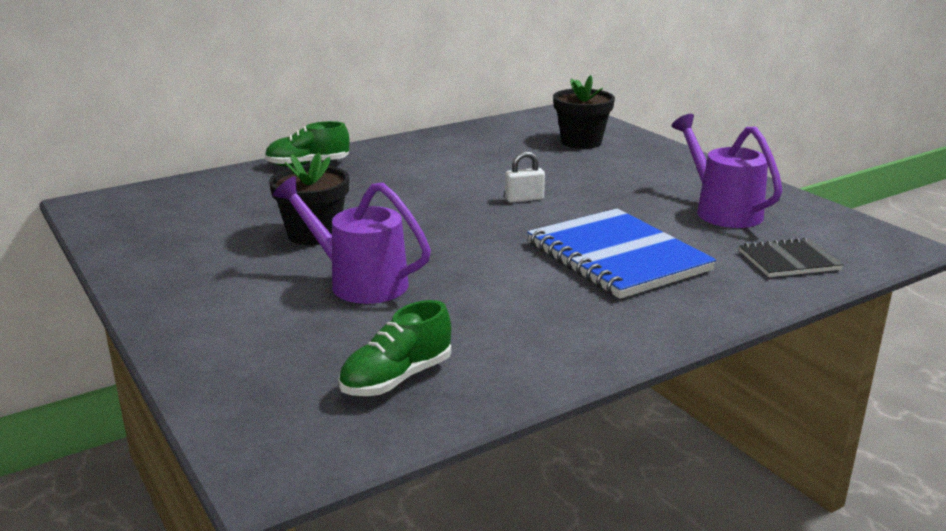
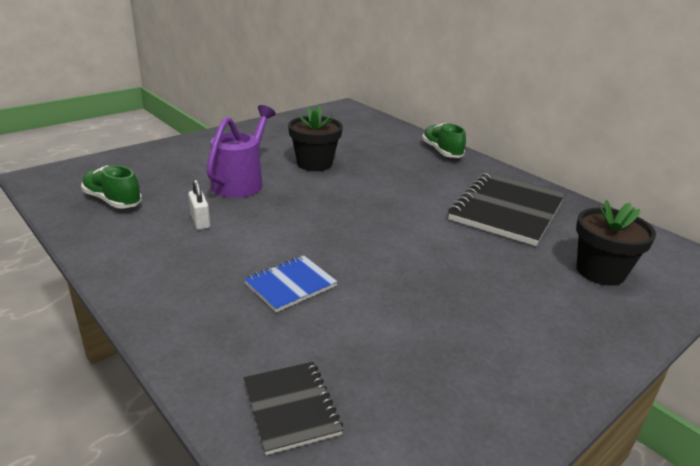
camera: 80 degrees right, 5 degrees up
white padlock [505,151,545,203] -> white padlock moved to [188,179,210,230]
blue notebook [527,208,716,299] -> blue notebook [244,255,338,312], size x0.52
purple watering can [671,114,783,228] -> none
none -> black notebook [448,172,565,246]

